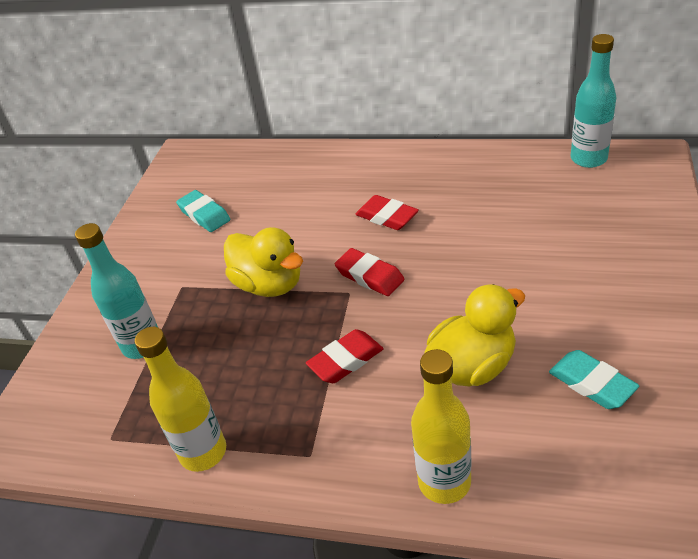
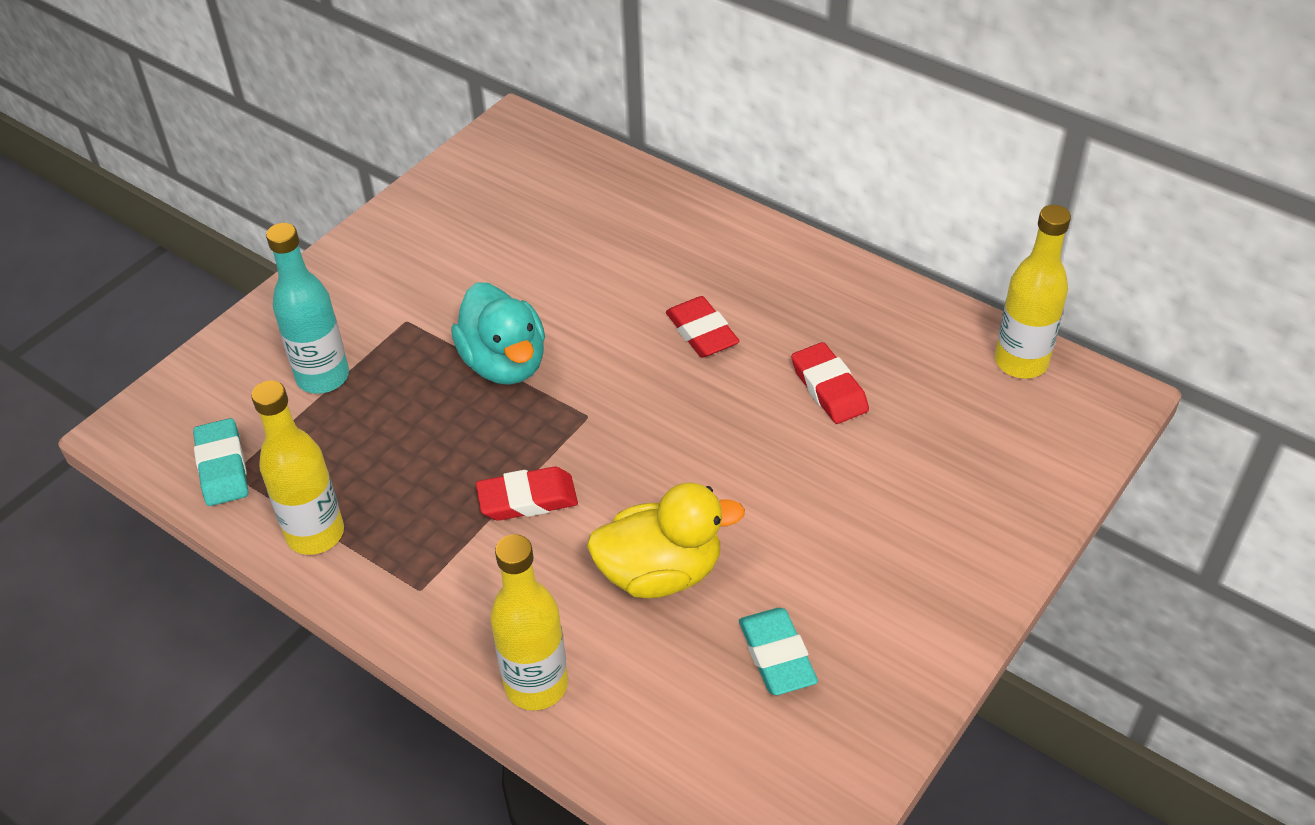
camera: 20 degrees right, 5 degrees up
turquoise eraser [176,190,230,232] -> turquoise eraser moved to [193,418,248,506]
yellow duck [224,227,303,297] -> turquoise duck [451,282,545,385]
red eraser [335,248,405,296] -> red eraser moved to [791,342,869,424]
turquoise bottle [571,34,616,168] -> yellow bottle [995,205,1071,378]

